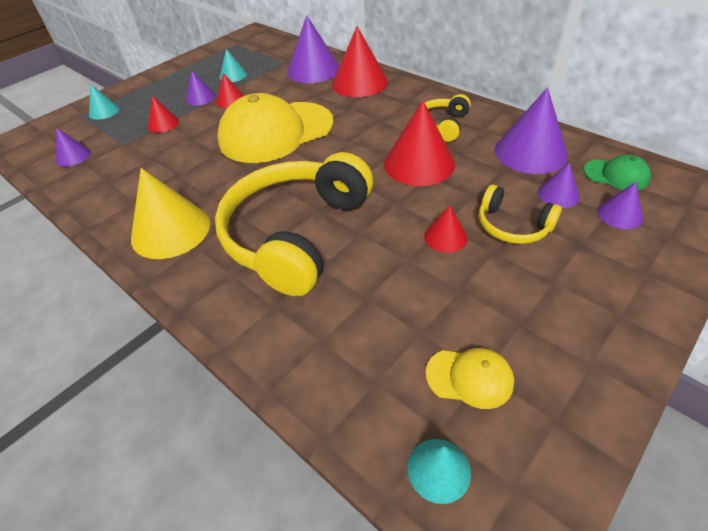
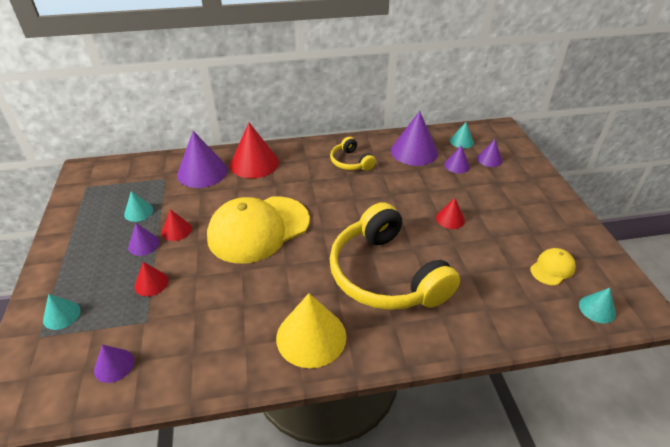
camera: 55 degrees left, 5 degrees down
yellow cap [217,93,334,163] -> yellow cap turned 45 degrees clockwise [207,196,310,264]
red cone [384,100,455,186] -> none
yellow headphones [479,185,562,244] -> none
green cap [584,155,651,190] -> turquoise cone [450,122,474,149]

